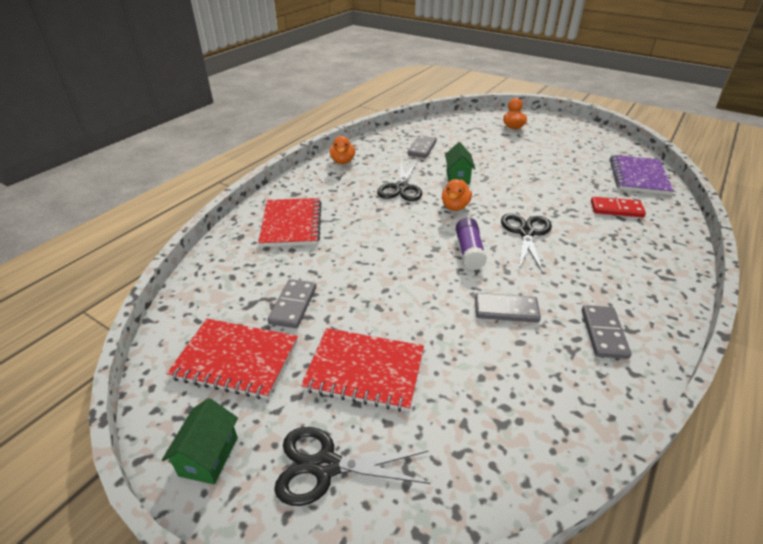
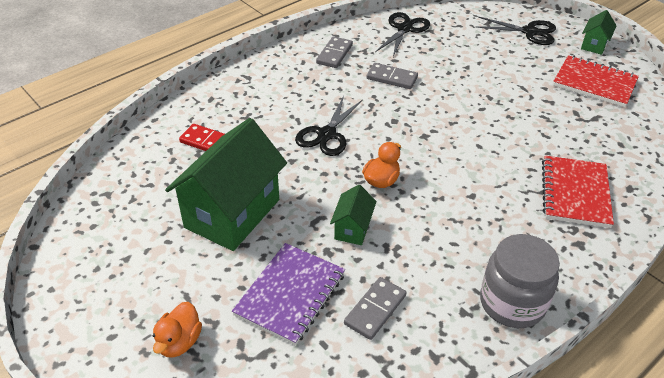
camera: 165 degrees left, 5 degrees up
grey domino [268,279,316,328] -> none
red notebook [301,328,424,412] -> none
orange duck [330,136,355,164] -> grey jar [480,234,560,328]
black scissors [377,161,422,201] -> black scissors moved to [375,12,430,57]
purple glue stick [456,218,487,270] -> none
purple notebook [610,155,674,195] -> purple notebook moved to [232,243,345,346]
none -> green house [165,118,287,251]

